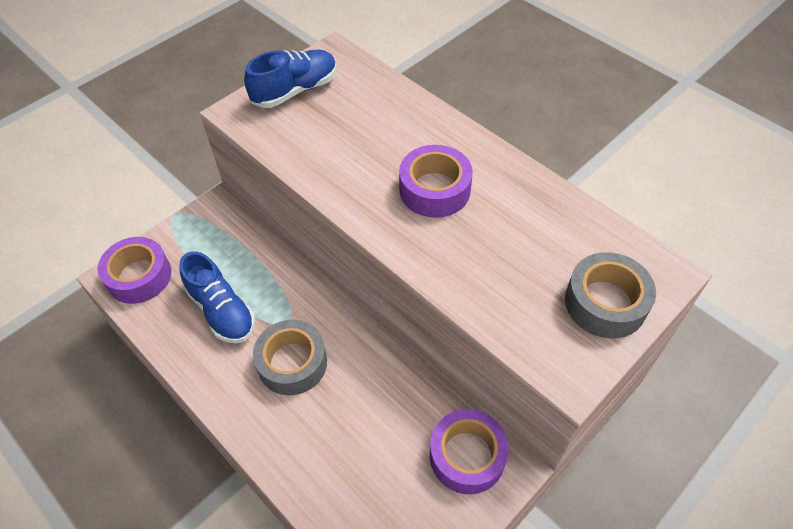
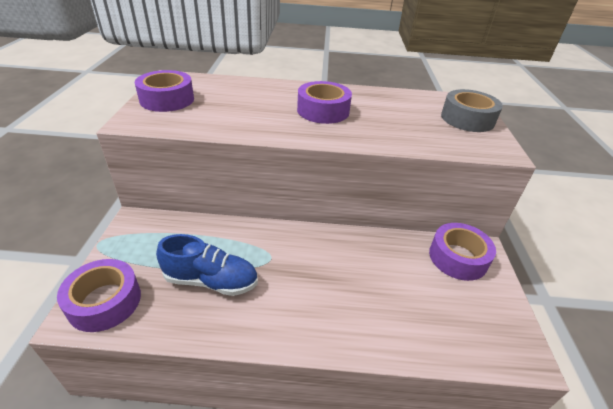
camera: 45 degrees left, 15 degrees down
blue shoe [244,50,337,108] -> purple tape [135,70,194,112]
grey tape [253,320,327,395] -> none

